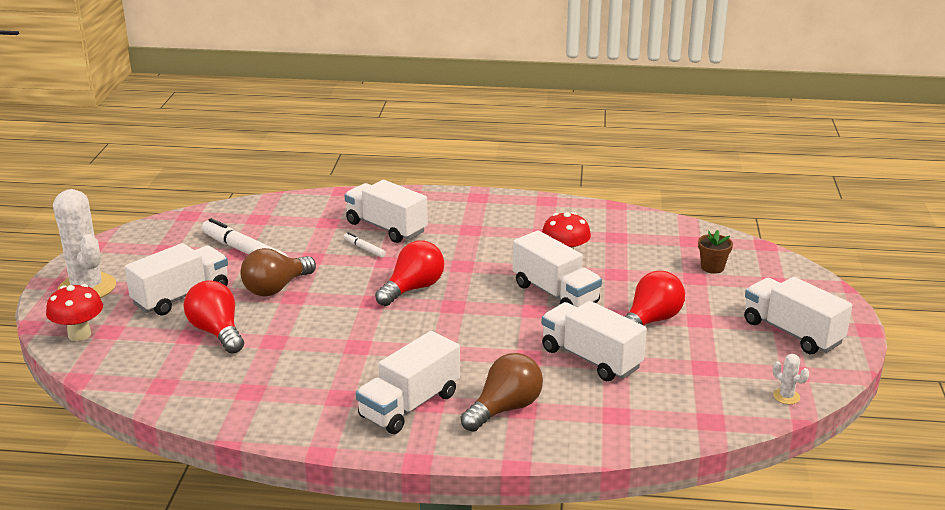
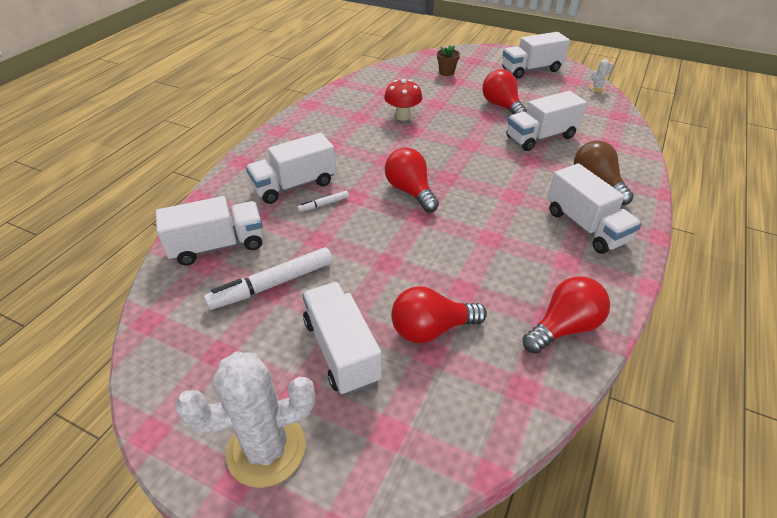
camera: 70 degrees left, 15 degrees up
red mushroom [46,284,103,341] -> none
brown light bulb [240,248,316,296] -> none
white truck [513,230,602,307] -> white truck moved to [156,196,264,266]
none -> red light bulb [523,276,610,354]

